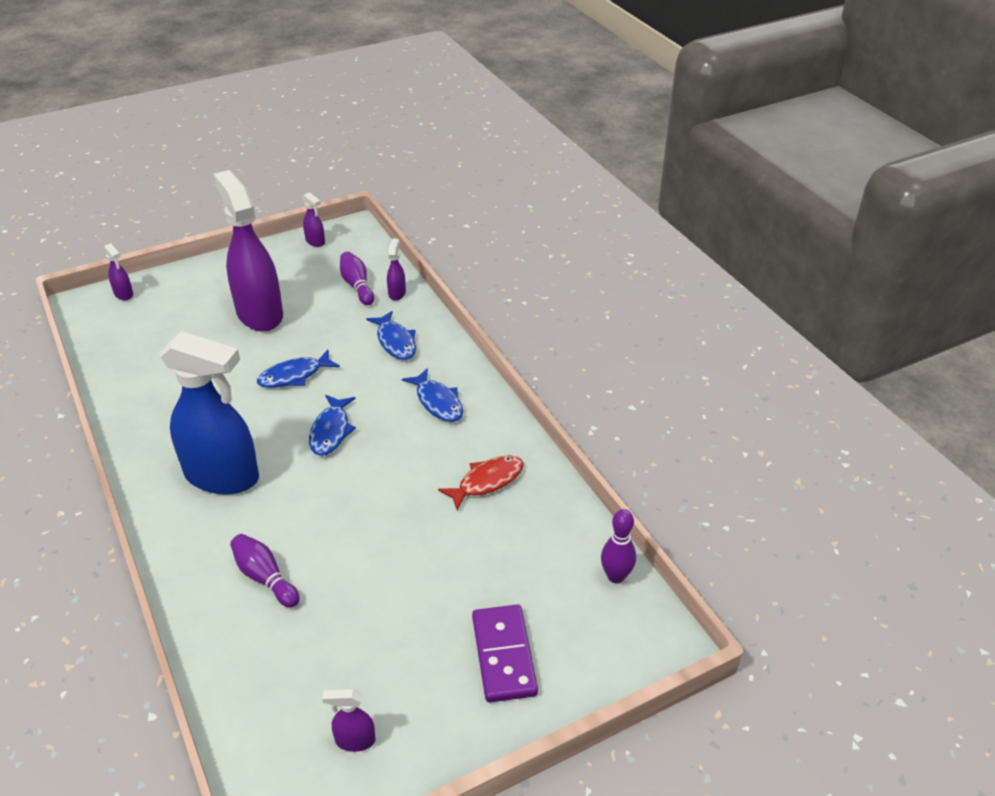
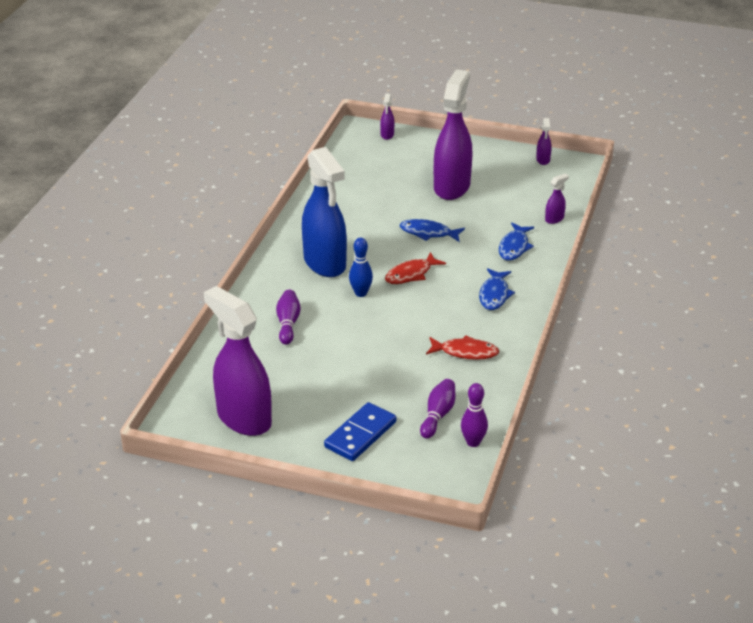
camera: 45 degrees right, 5 degrees down
blue fish [309,395,356,456] -> red fish [385,252,446,284]
purple spray bottle [322,689,375,752] -> purple spray bottle [204,286,272,436], size x2.50
purple bowling pin [340,252,374,305] -> purple bowling pin moved to [420,379,455,439]
purple domino [472,604,538,703] -> blue domino [324,402,397,461]
none -> blue bowling pin [349,237,373,297]

